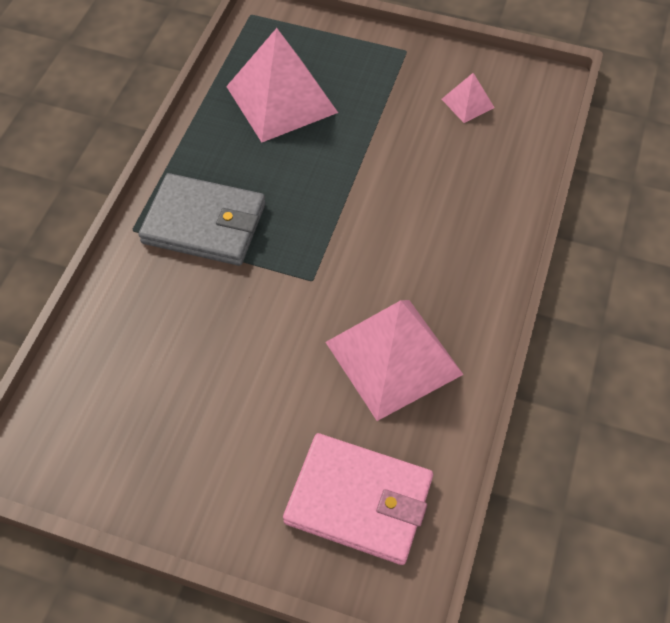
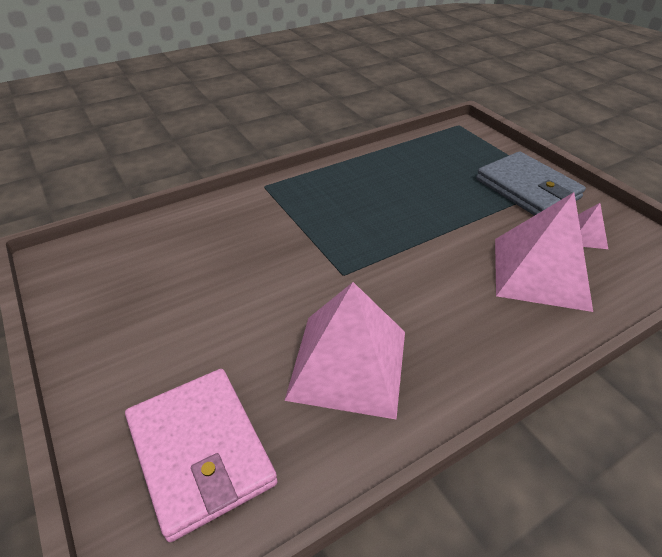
camera: 40 degrees right, 15 degrees down
grey wallet [138,173,266,266] -> grey wallet moved to [476,151,586,216]
pink pyramid [226,28,338,142] -> pink pyramid moved to [495,192,593,312]

